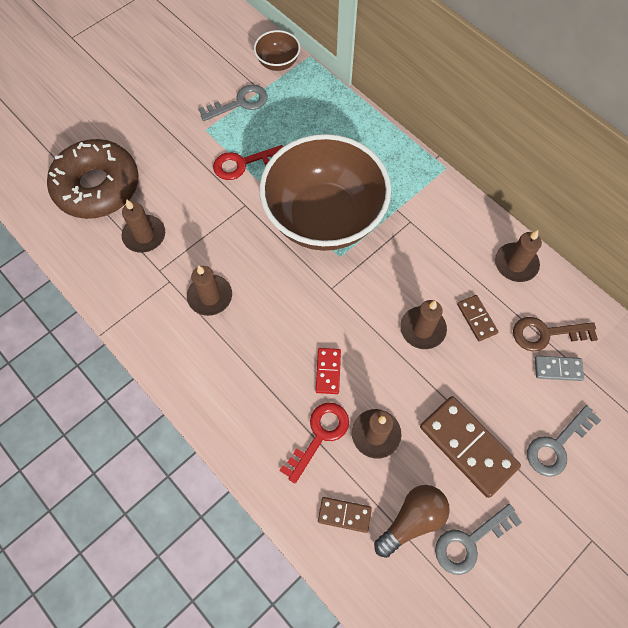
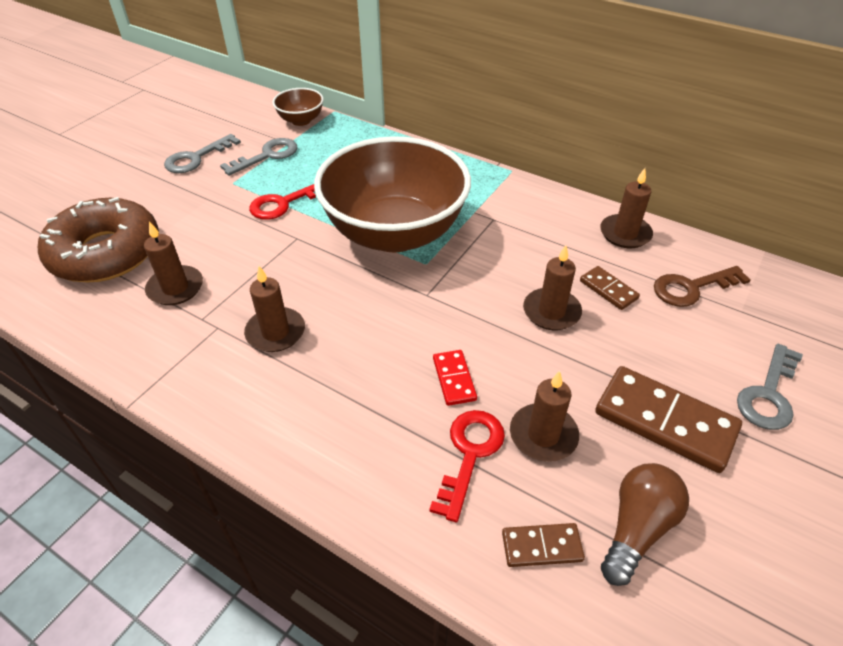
camera: 15 degrees left, 20 degrees down
grey key [435,504,522,575] -> grey key moved to [164,134,241,173]
grey domino [535,356,584,381] -> none

